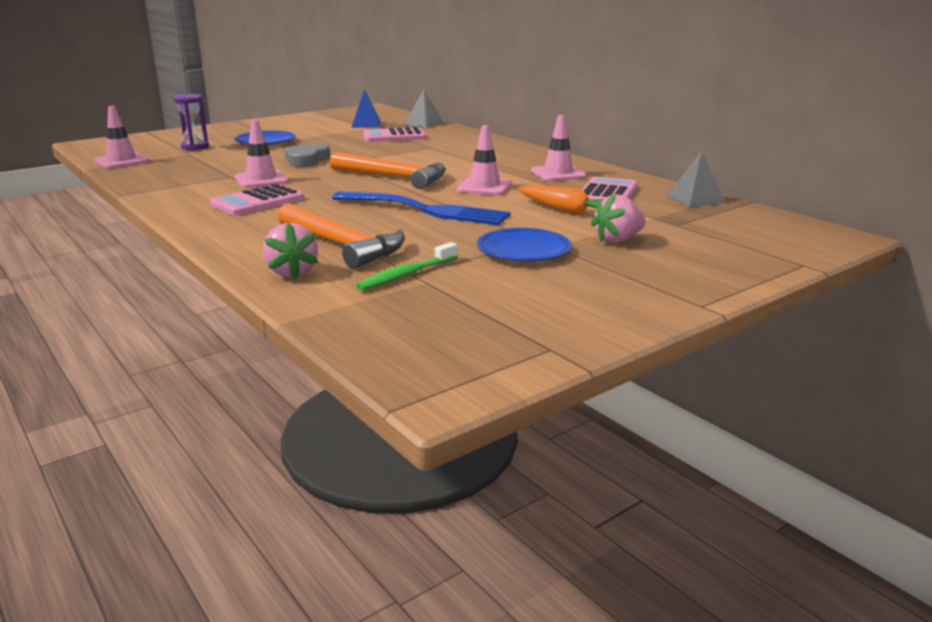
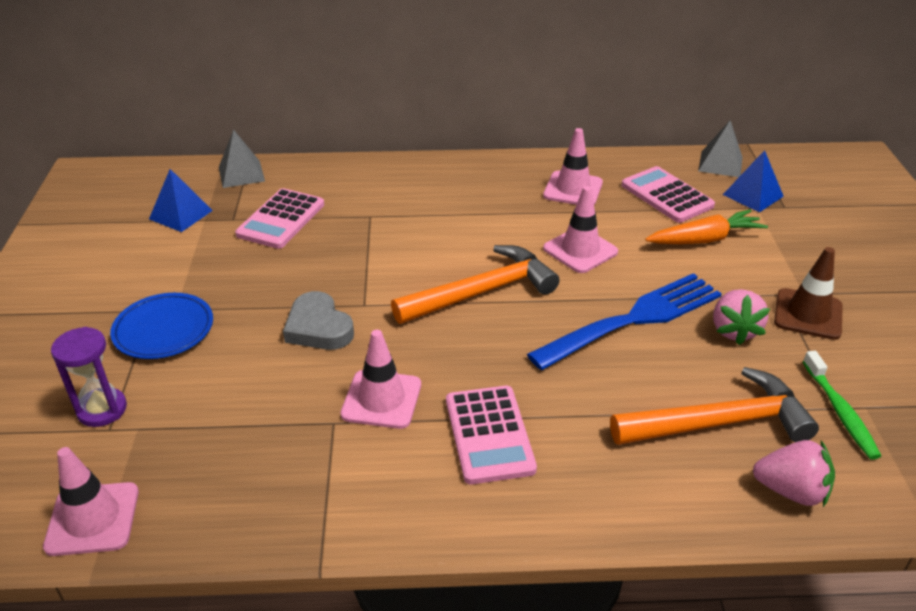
camera: 55 degrees left, 15 degrees up
blue plate [477,228,572,261] -> brown traffic cone [774,247,843,340]
pink strawberry [591,193,646,243] -> pink strawberry moved to [713,289,770,345]
none -> blue pyramid [723,150,784,212]

